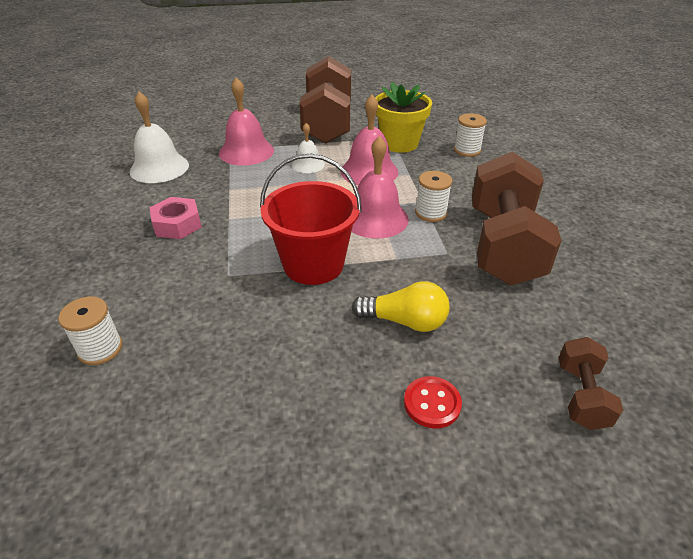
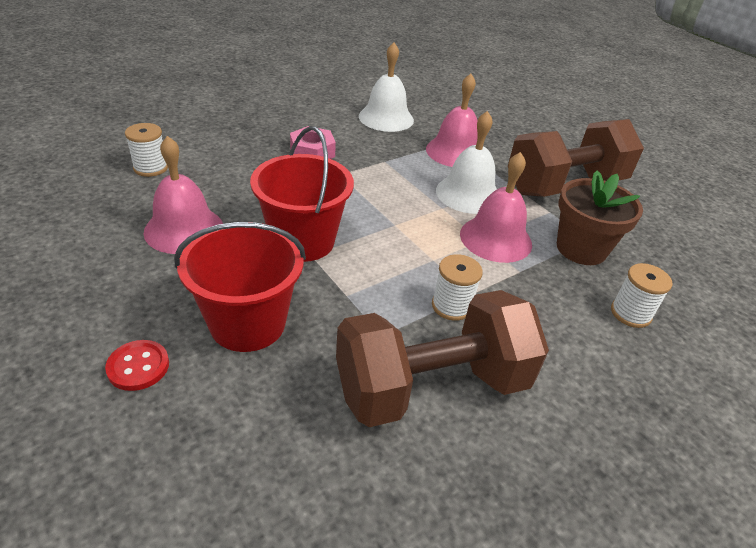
camera: 60 degrees right, 0 degrees up
white bell [292,123,325,173] -> white bell [436,111,497,214], size x1.73
pink bell [351,136,409,239] -> pink bell moved to [143,136,223,254]
yellow light bulb [351,281,450,332] -> red bucket [174,222,306,352]
yellow flower pot [375,82,432,153] -> brown flower pot [557,170,643,265]
brown dumbbell [559,337,623,430] -> none

